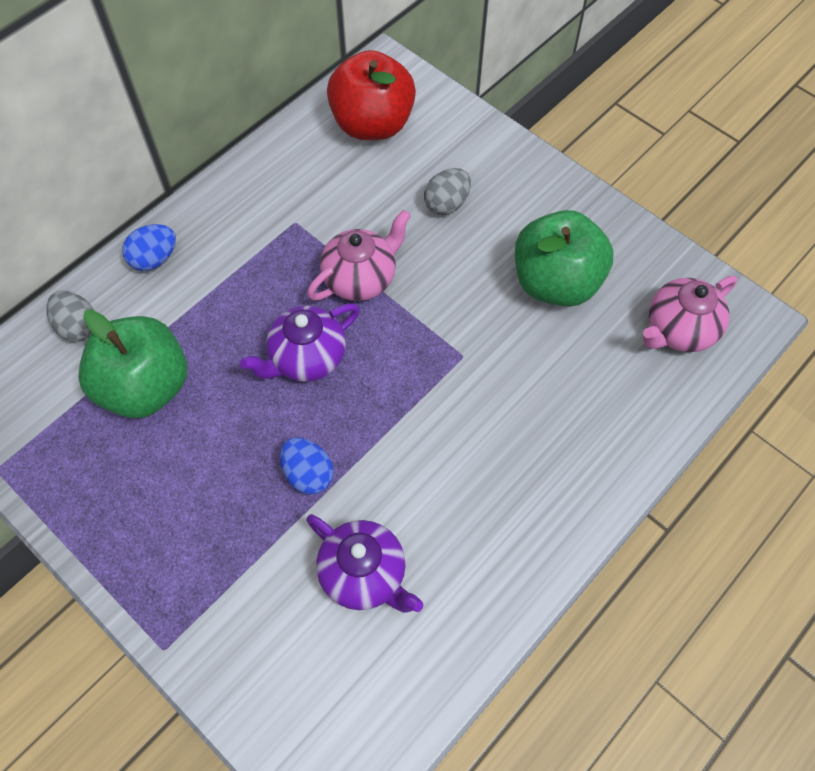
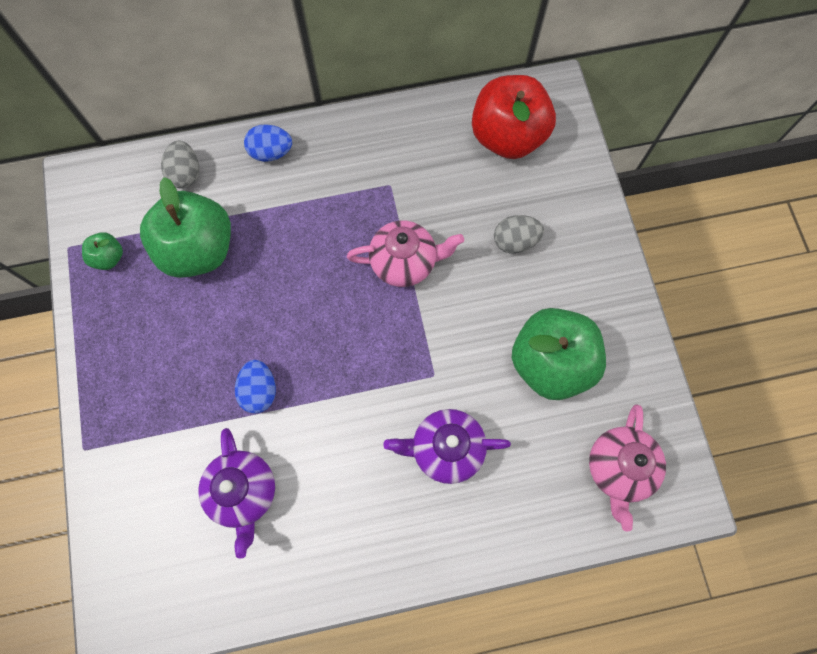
camera: 35 degrees right, 10 degrees up
purple teapot [240,303,360,382] -> purple teapot moved to [383,409,511,484]
pink teapot [643,276,737,352] -> pink teapot turned 75 degrees counterclockwise [589,404,666,532]
none -> green apple [82,232,123,270]

